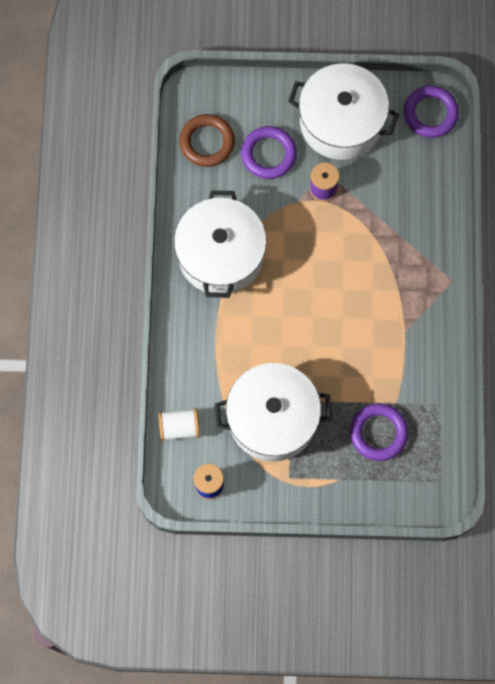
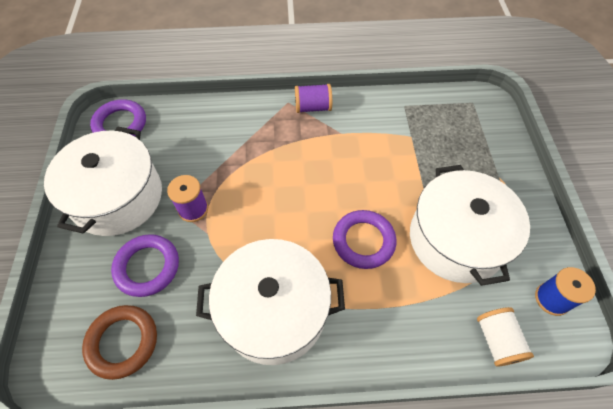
camera: 95 degrees left, 15 degrees down
purple ring [350,404,409,461] -> purple ring moved to [333,210,396,269]
none -> purple spool [295,84,332,113]

